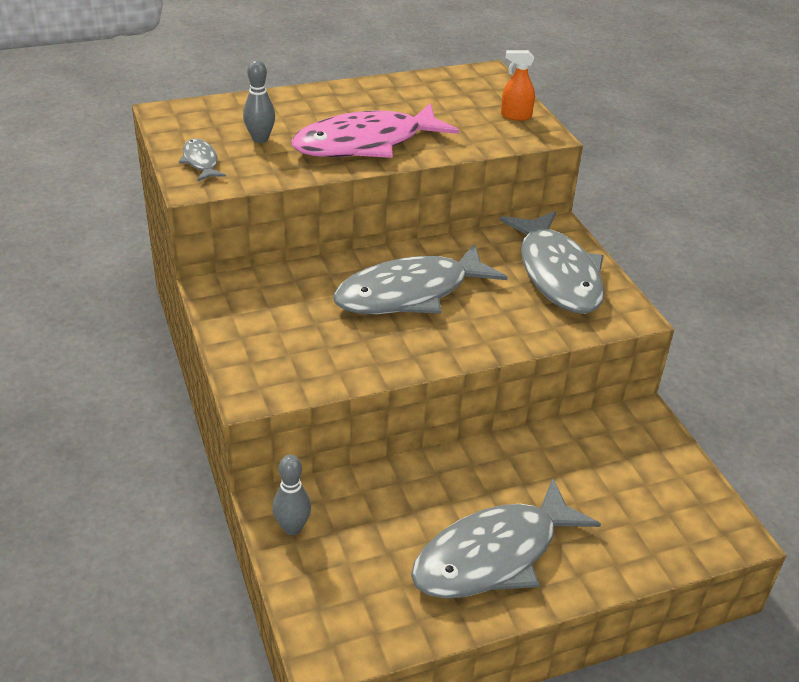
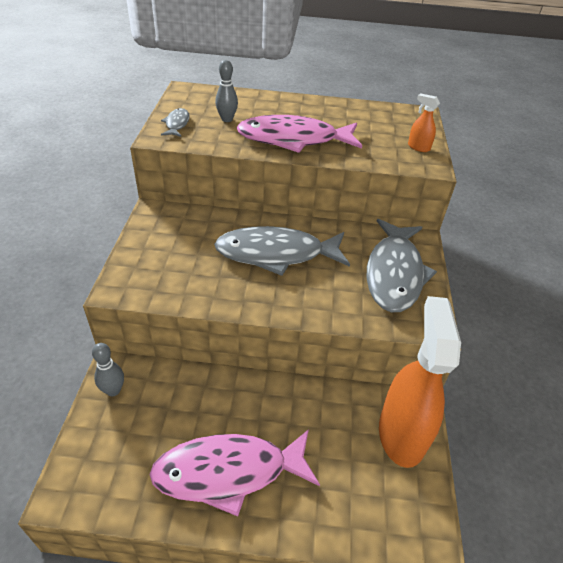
camera: 25 degrees right, 5 degrees up
grey fish [411,478,601,599] -> pink fish [149,429,320,516]
none -> orange spray bottle [379,296,461,468]

